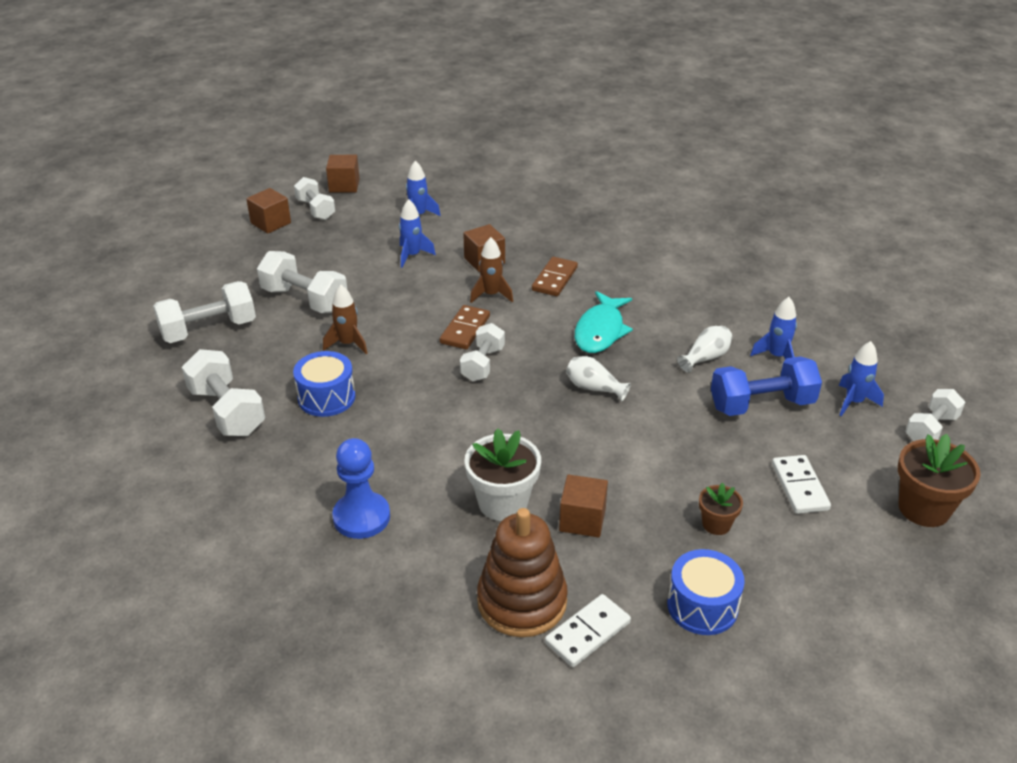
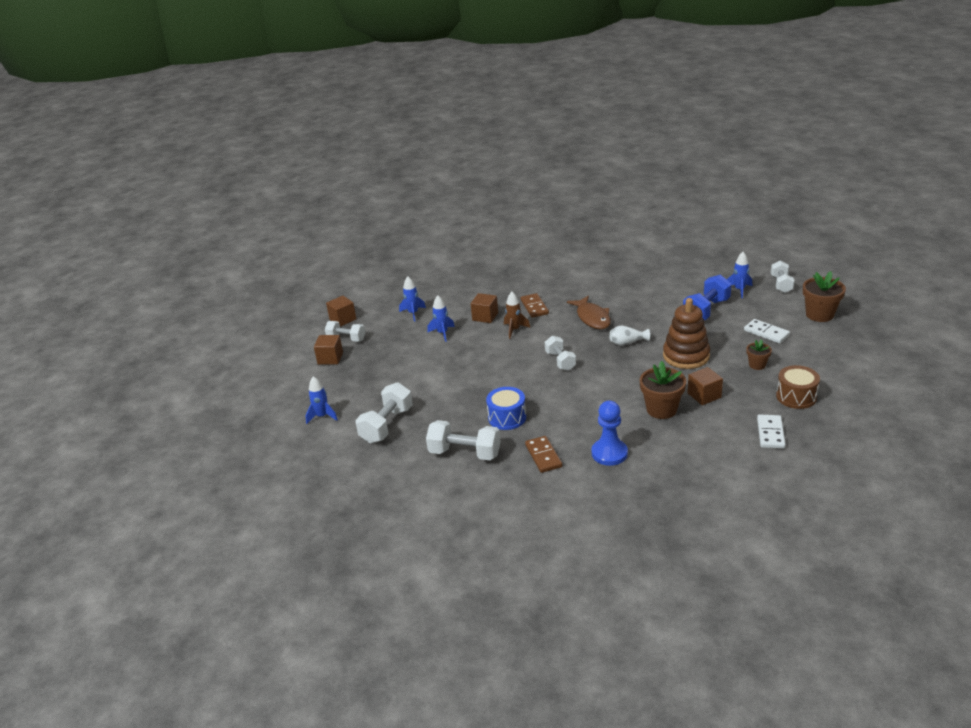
camera: 35 degrees left, 5 degrees down
white dumbbell [257,251,347,313] -> none
brown rocket [323,285,368,354] -> none
brown domino [440,305,490,350] -> brown domino moved to [525,436,562,473]
white flower pot [464,428,541,521] -> brown flower pot [640,361,686,419]
brown stacking toy [477,508,568,637] -> brown stacking toy moved to [663,298,710,369]
turquoise fish [575,291,633,353] -> brown fish [567,296,611,329]
blue drum [667,549,745,635] -> brown drum [776,365,820,409]
white vase [677,326,732,373] -> none
blue rocket [750,297,797,360] -> blue rocket moved to [305,376,338,424]

